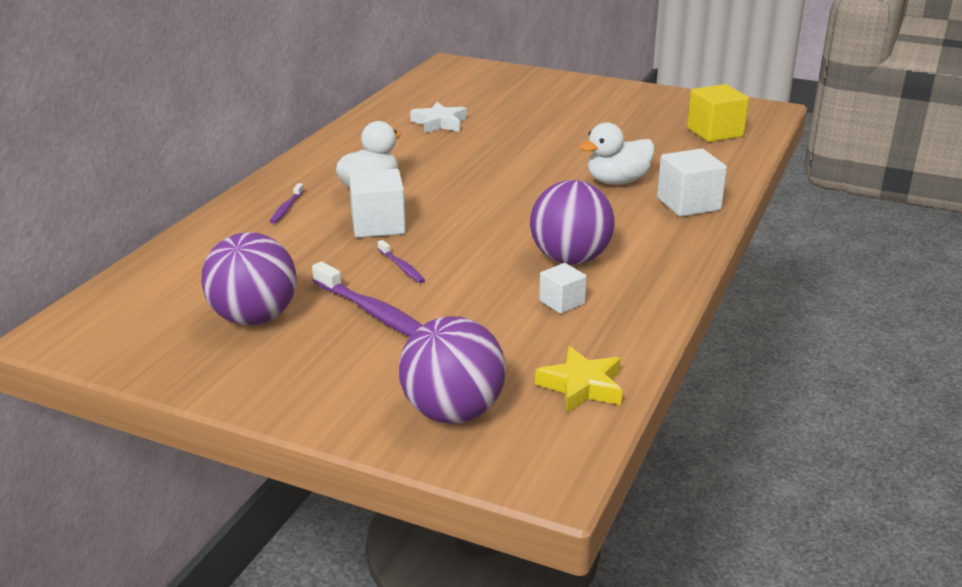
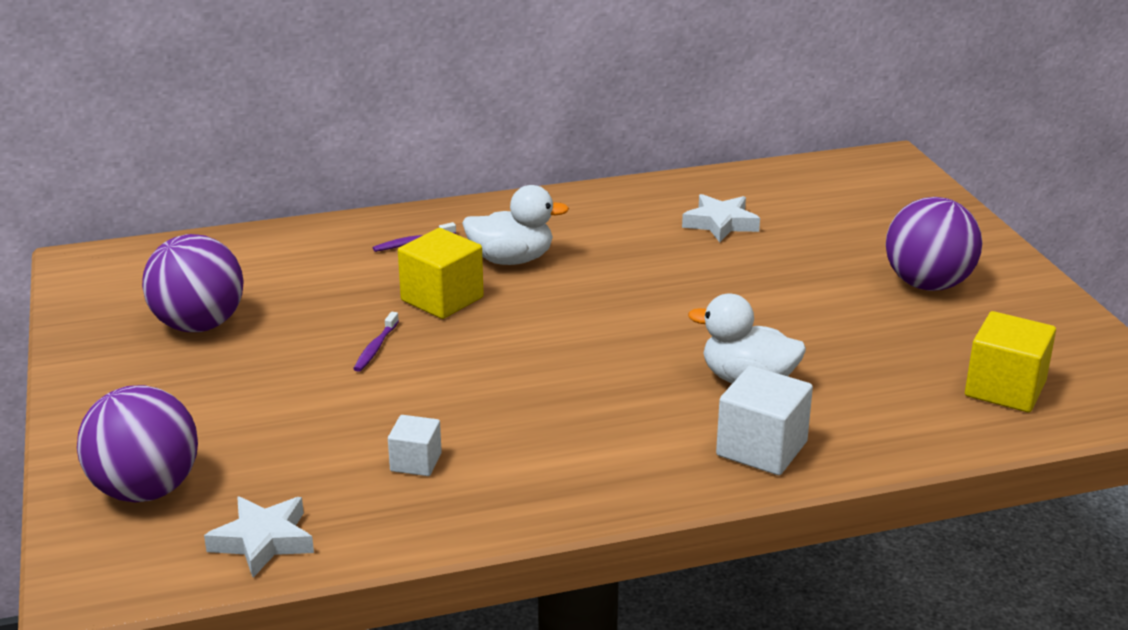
camera: 50 degrees right, 0 degrees up
purple toothbrush [312,261,422,337] -> none
white cube [349,169,406,238] -> yellow cube [398,228,484,319]
purple ball [530,180,615,265] -> purple ball moved to [886,197,982,291]
yellow star [535,347,622,413] -> white star [204,496,314,578]

